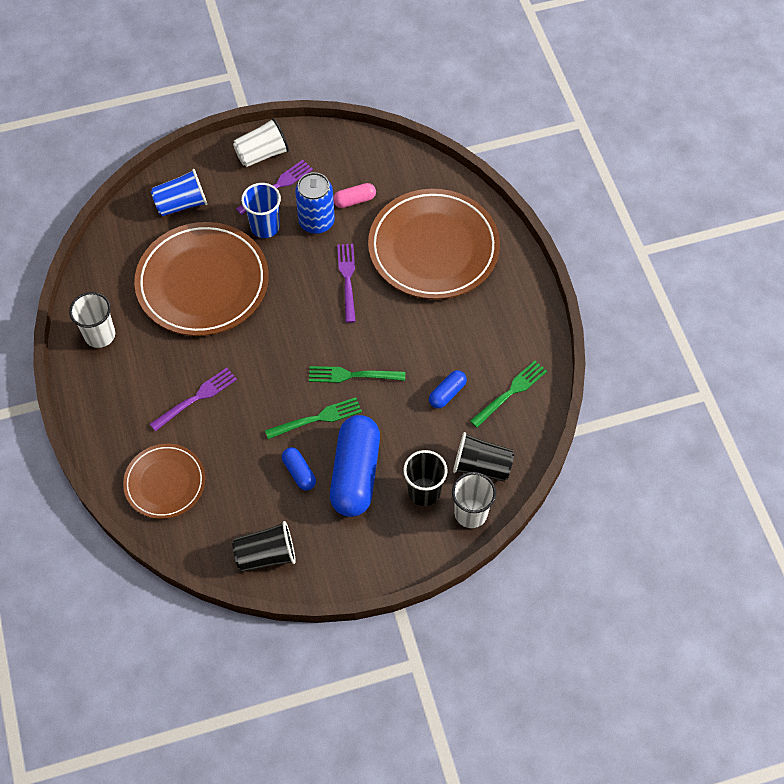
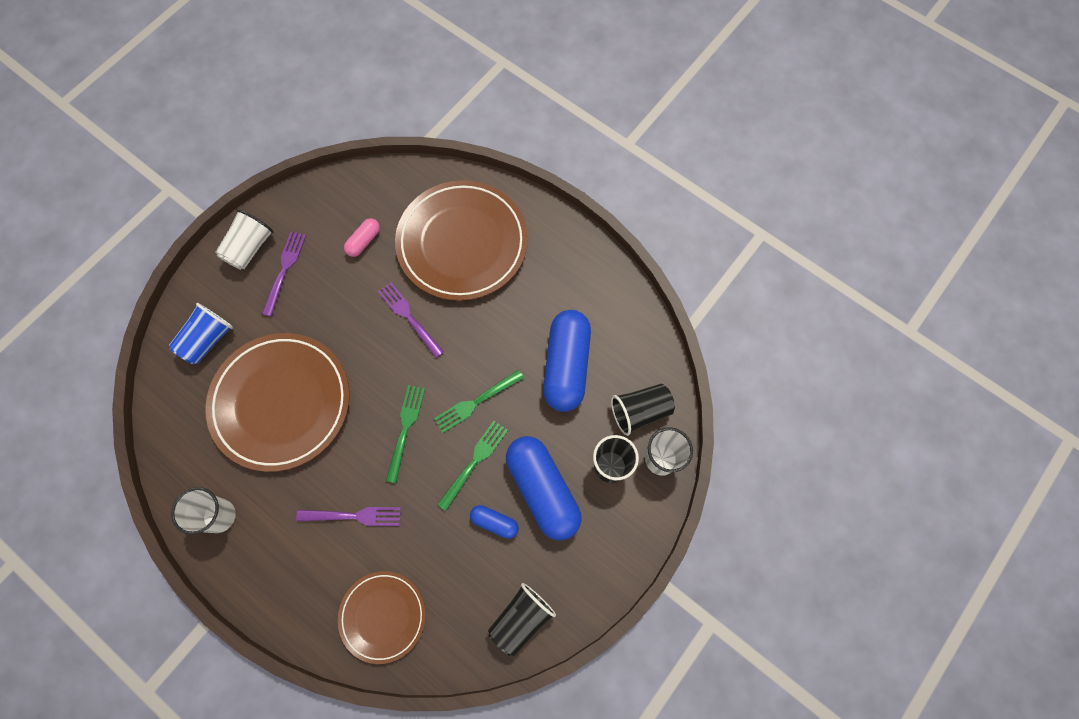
camera: 35 degrees left, 10 degrees up
purple fork [150,368,237,431] -> purple fork turned 75 degrees clockwise [296,507,401,526]
blue cup [241,183,281,238] -> none
blue can [295,172,335,234] -> none
blue capsule [429,370,467,409] -> blue capsule [543,310,591,412], size x2.15
green fork [470,361,547,428] -> green fork moved to [386,385,425,483]

